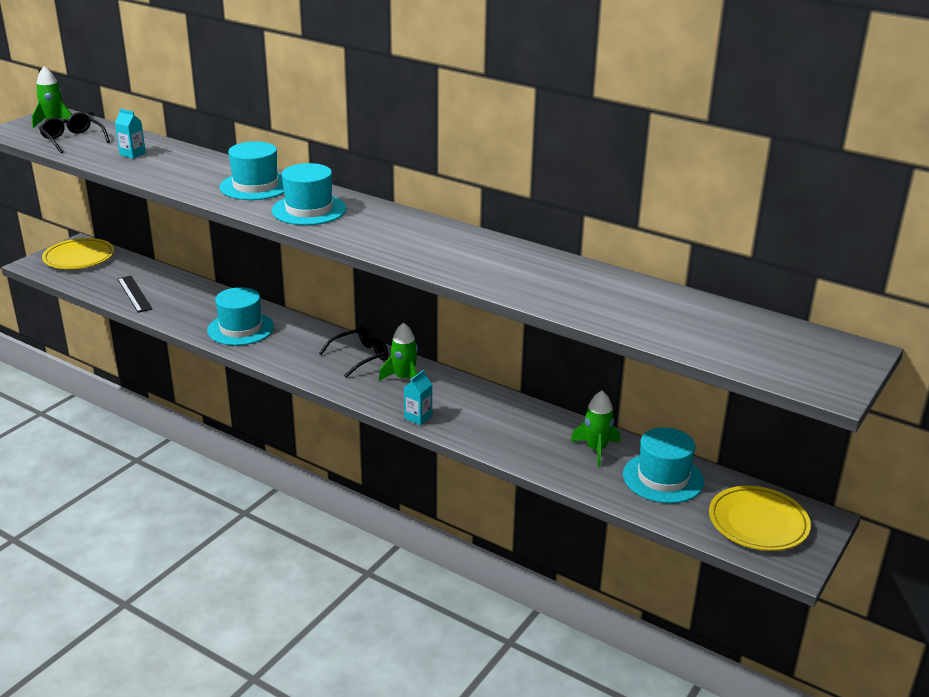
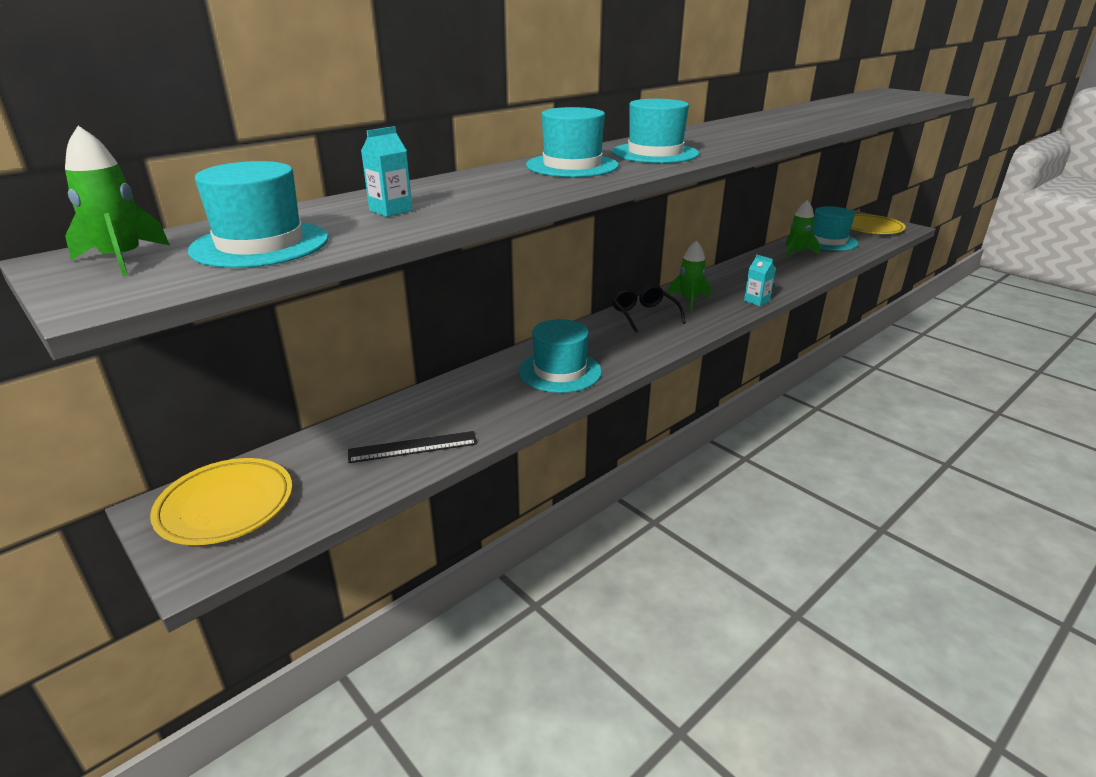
camera: 75 degrees left, 0 degrees up
black glasses [39,112,110,153] -> turquoise hat [188,161,329,268]

